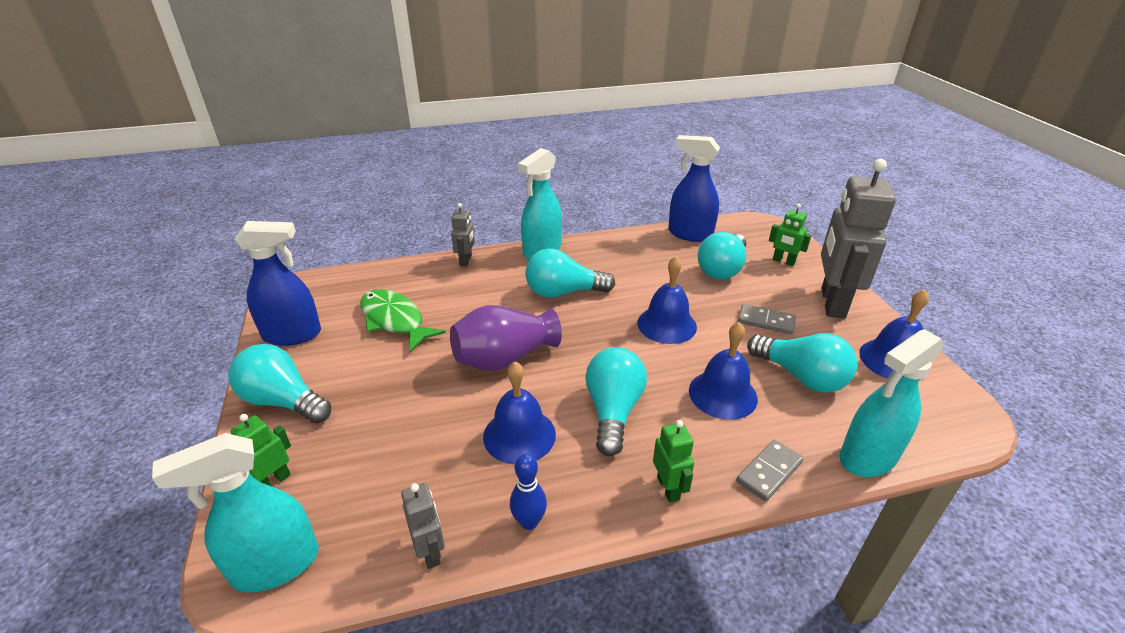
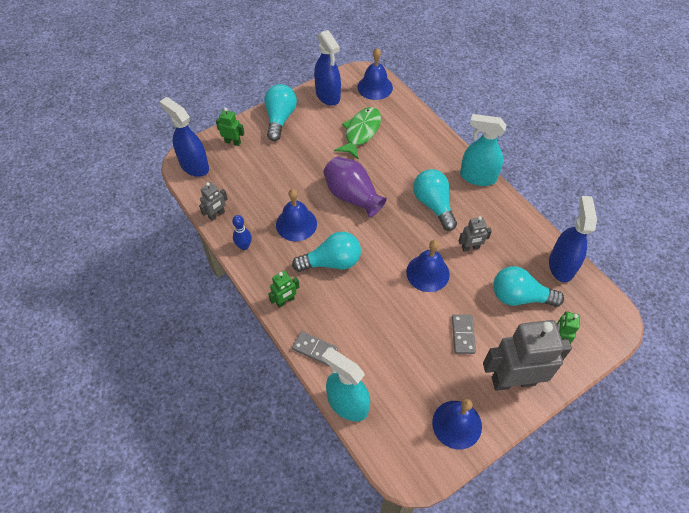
camera: 70 degrees right, 20 degrees up
turquoise spray bottle [152,433,318,592] -> blue spray bottle [160,97,209,177]
grey robot [451,203,475,267] -> grey robot moved to [459,216,492,252]
blue bell [689,322,758,420] -> blue bell moved to [357,48,393,100]
turquoise light bulb [747,333,857,393] -> none

